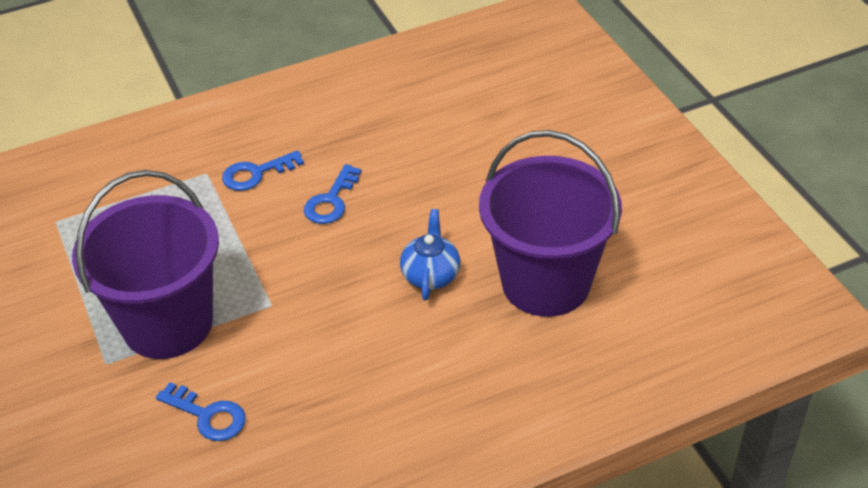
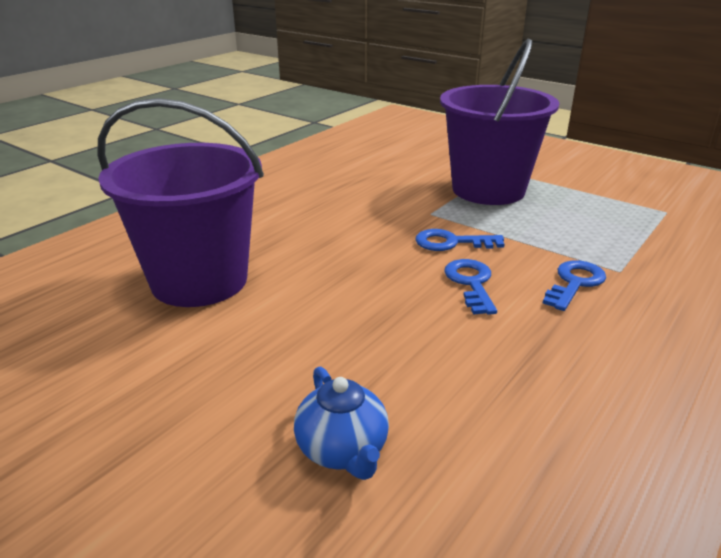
camera: 150 degrees right, 15 degrees down
blue key [156,382,246,441] -> blue key moved to [415,229,504,251]
blue teapot [400,209,460,300] -> blue teapot moved to [294,366,389,480]

